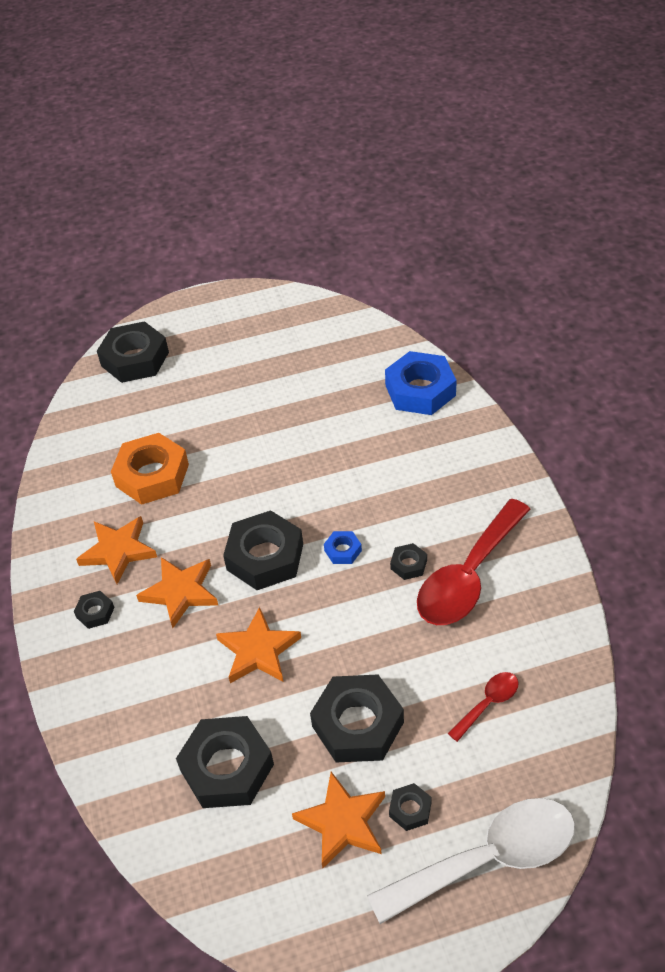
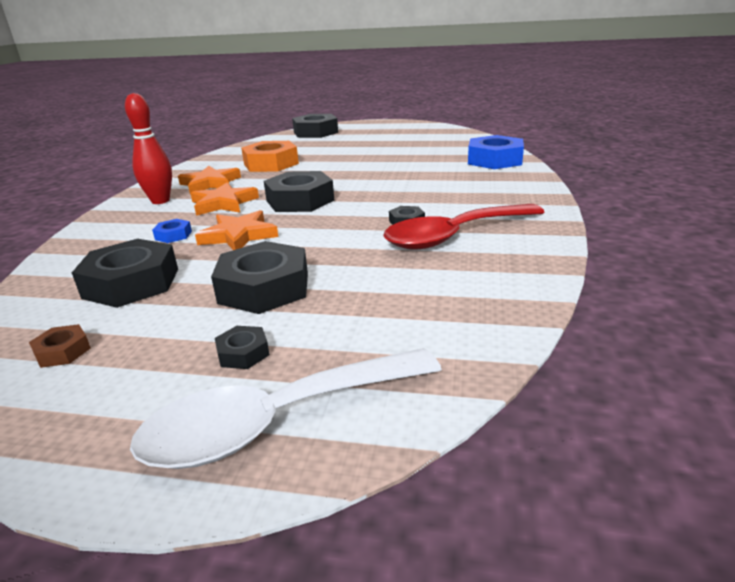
camera: 25 degrees right, 20 degrees down
black nut [74,591,115,629] -> red bowling pin [125,93,172,204]
orange star [292,772,385,868] -> none
blue nut [324,531,362,564] -> blue nut moved to [152,219,192,243]
white spoon [367,798,575,924] -> white spoon turned 150 degrees clockwise [130,348,442,469]
red spoon [448,672,519,742] -> none
none -> brown nut [29,324,91,368]

